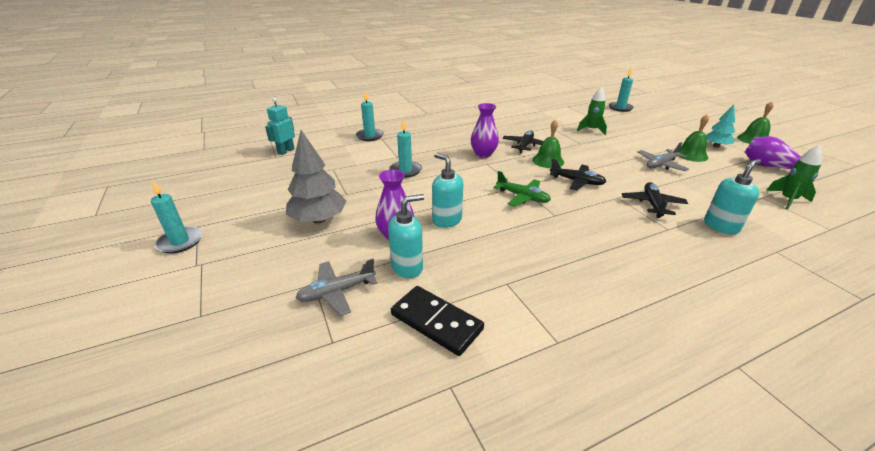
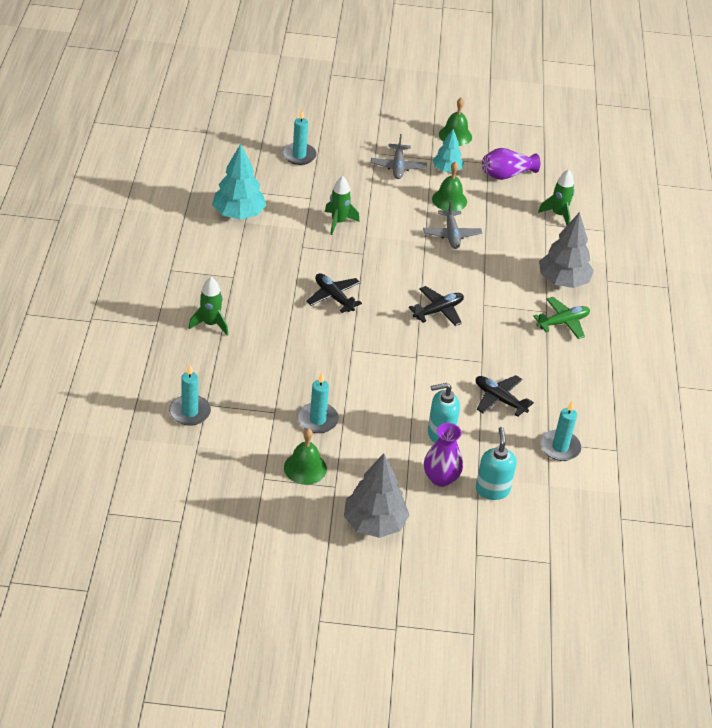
camera: 65 degrees left, 10 degrees up
turquoise candle [151,180,202,254] -> turquoise candle moved to [540,400,582,461]
turquoise robot [265,98,295,155] -> none
grey plane [295,259,377,316] -> grey plane moved to [371,134,427,179]
black domino [391,286,484,356] -> none
purple vase [471,103,499,158] -> none
green plane [493,171,551,207] -> green plane moved to [533,297,590,339]
green bell [532,120,564,168] -> green bell moved to [284,428,327,485]
black plane [622,182,688,218] -> black plane moved to [476,375,534,417]
turquoise soap dispenser [704,159,761,234] -> grey tree [539,212,594,288]
none -> green rocket [189,277,229,335]
none -> turquoise tree [212,144,266,219]

